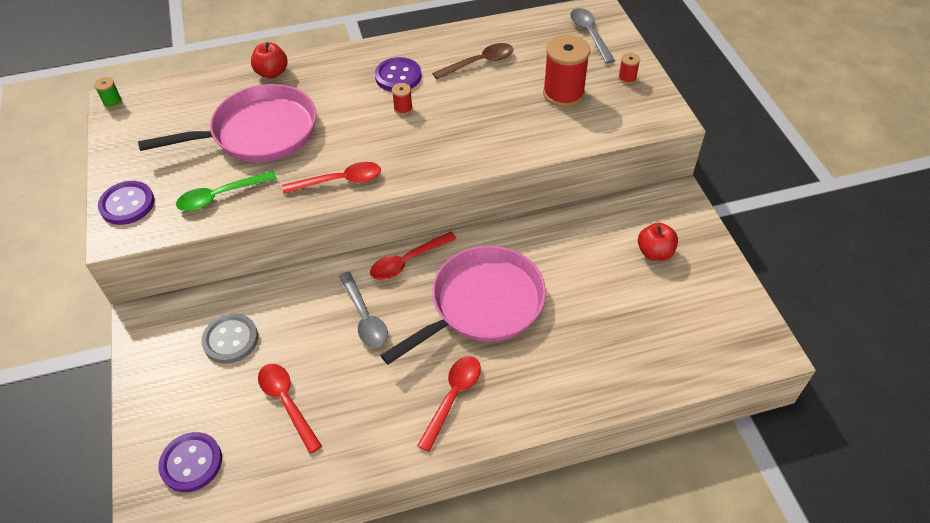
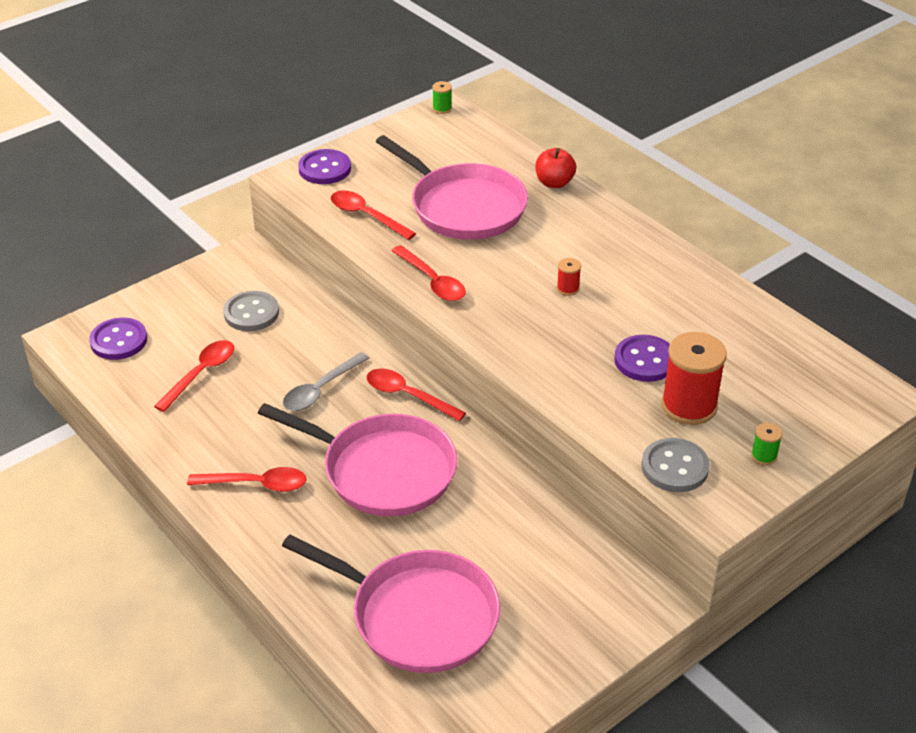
camera: 65 degrees right, 10 degrees down
green spoon [176,171,277,211] -> red spoon [331,191,416,240]
purple button [375,57,422,92] -> purple button moved to [614,335,670,382]
brown spoon [432,43,513,79] -> none
grey spoon [570,8,615,64] -> none
red spool [618,53,640,84] -> green spool [751,423,782,465]
red apple [638,223,678,261] -> none
none -> pink pan [282,535,500,673]
none -> grey button [641,438,710,492]

